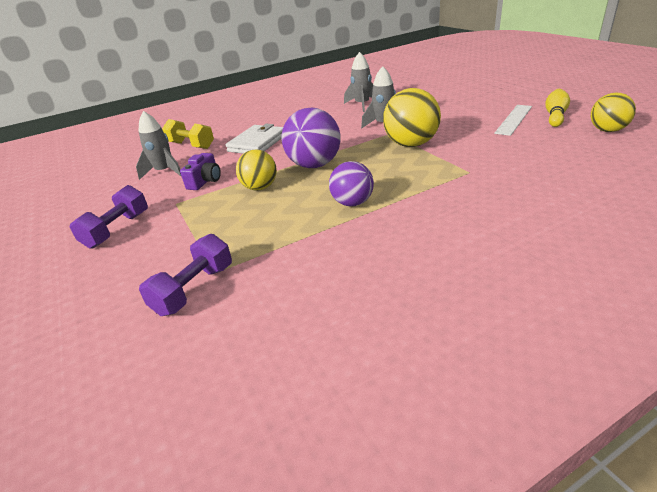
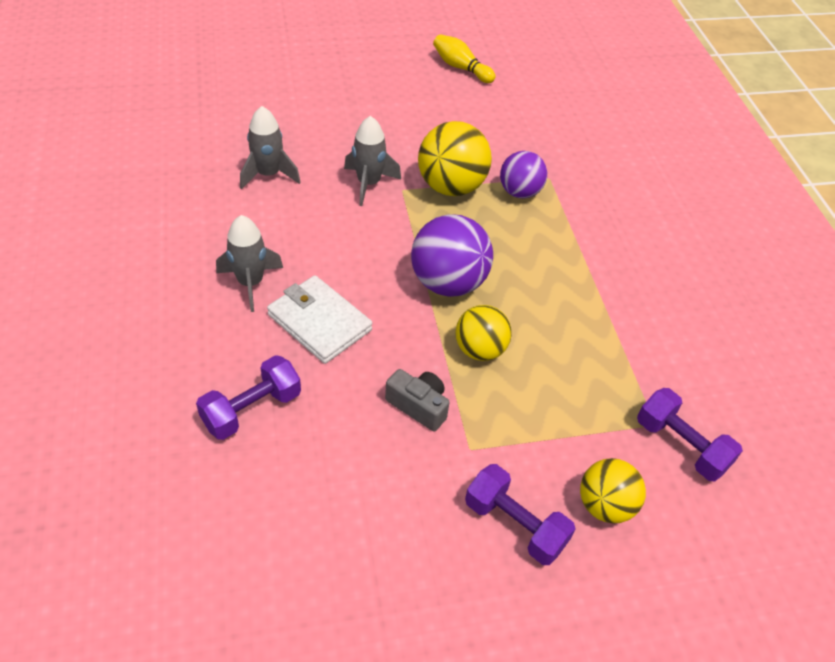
camera: 80 degrees left, 15 degrees up
grey rocket [136,111,182,180] -> grey rocket moved to [216,215,283,312]
yellow dumbbell [162,119,214,149] -> purple dumbbell [196,355,301,440]
purple camera [180,153,221,190] -> grey camera [385,369,450,431]
purple ball [329,161,374,206] -> purple ball moved to [500,151,547,199]
white ruler [494,105,532,136] -> none
yellow ball [591,93,636,132] -> yellow ball moved to [580,458,646,523]

